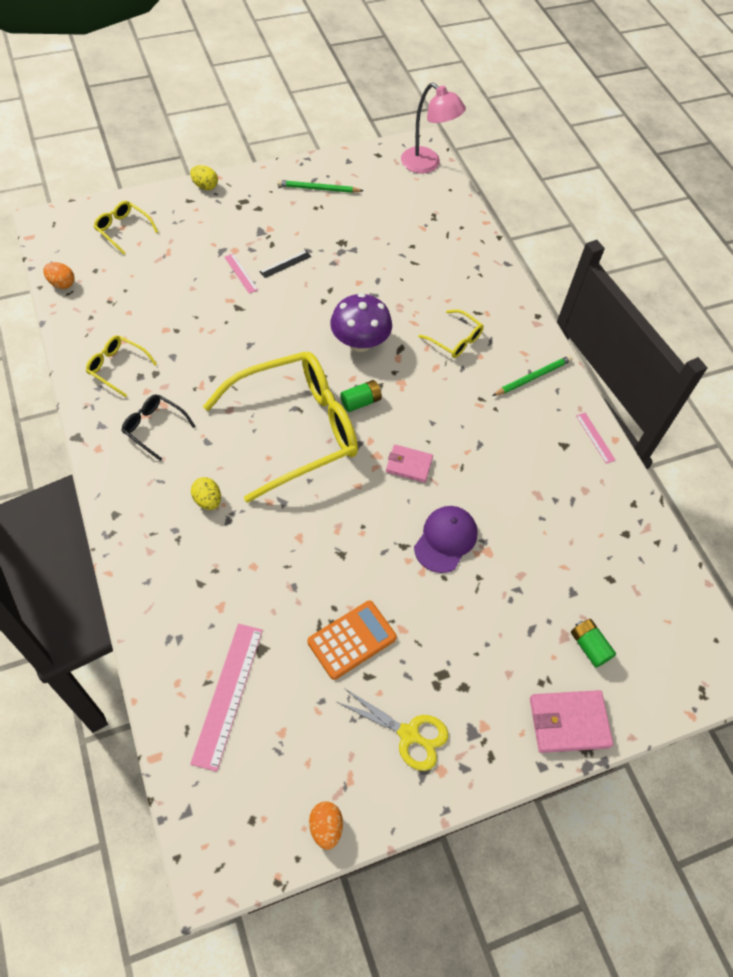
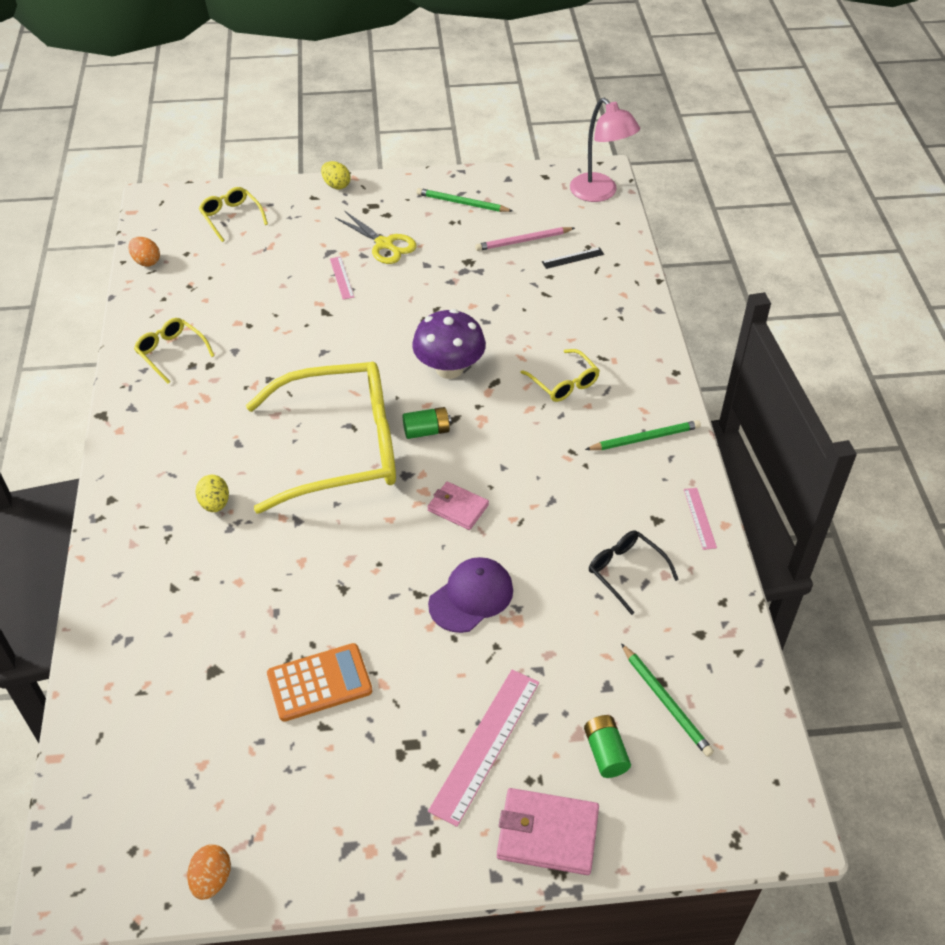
camera: 20 degrees right, 10 degrees down
black glasses [121,394,196,461] -> black glasses moved to [589,531,679,615]
pink ruler [190,624,263,772] -> pink ruler moved to [428,669,539,827]
black ruler [260,251,311,278] -> black ruler moved to [542,247,604,269]
yellow scissors [337,688,449,771] -> yellow scissors moved to [335,210,417,264]
none -> pink pencil [475,227,575,251]
none -> green pencil [621,644,714,757]

